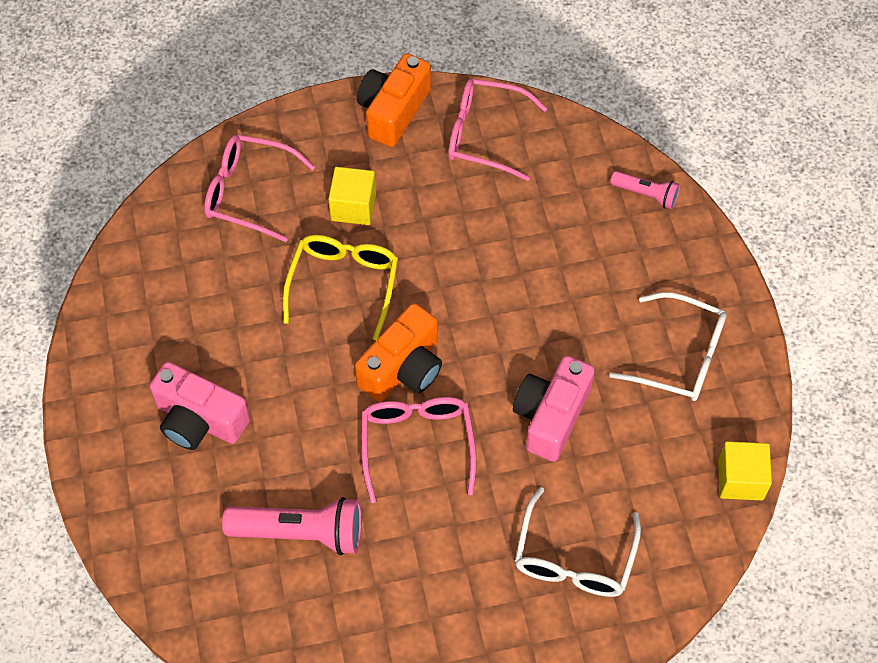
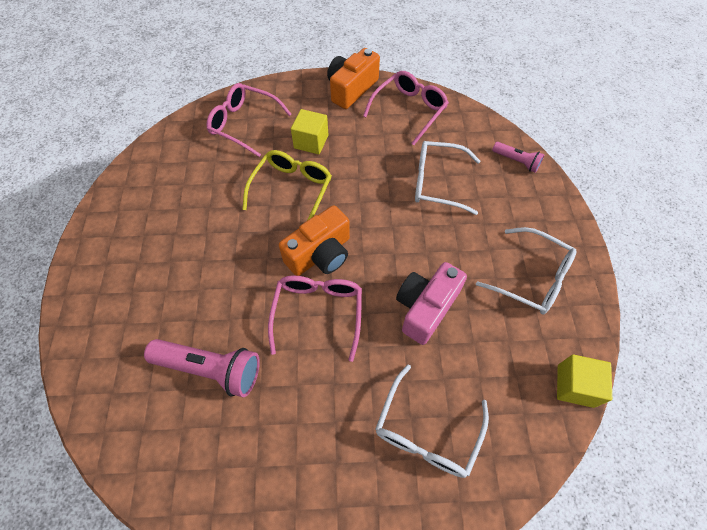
camera: 10 degrees right, 0 degrees up
pink camera [150,362,250,450] -> none
pink glasses [448,79,547,181] -> pink glasses turned 105 degrees clockwise [363,71,449,145]
none -> white glasses [415,141,480,215]

